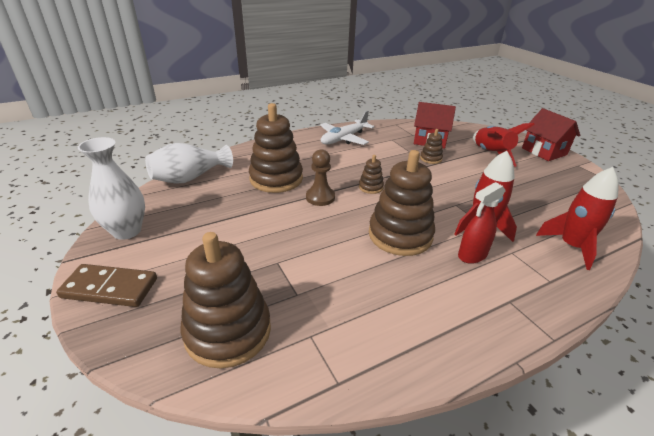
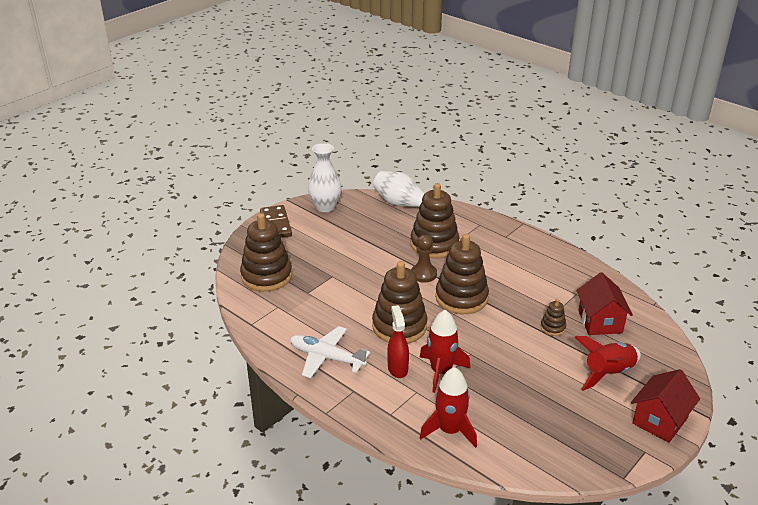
camera: 70 degrees right, 0 degrees up
white plane [320,111,374,145] -> white plane moved to [290,326,370,378]
brown stacking toy [359,155,384,194] -> brown stacking toy [435,234,489,314], size x2.19
red spray bottle [458,182,506,264] -> red spray bottle turned 45 degrees clockwise [387,305,409,378]

